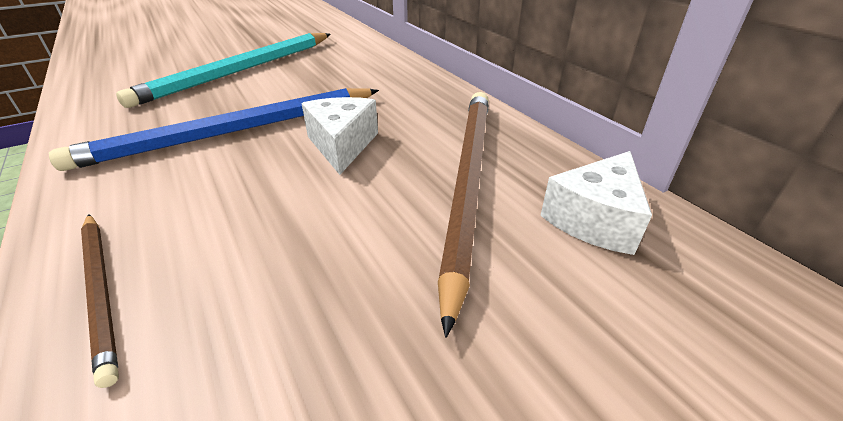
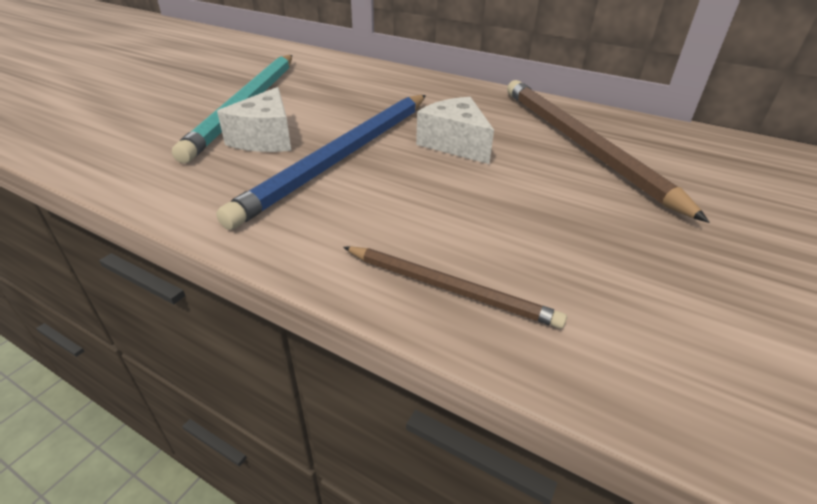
camera: 30 degrees left, 0 degrees up
white cheese [540,151,652,255] -> white cheese moved to [217,87,291,152]

